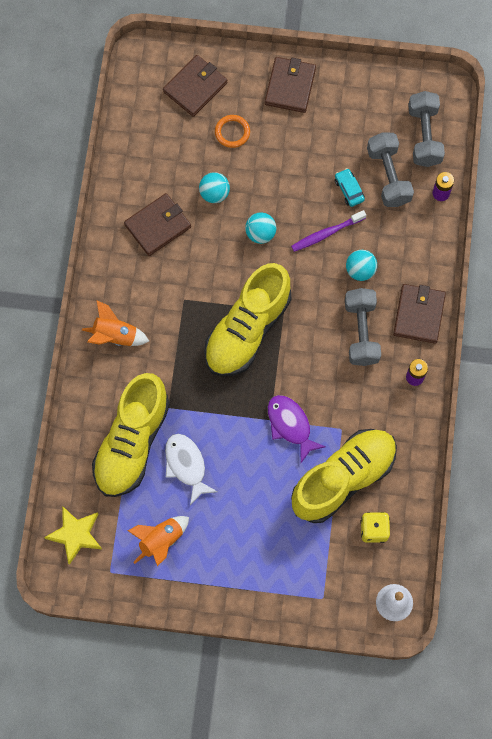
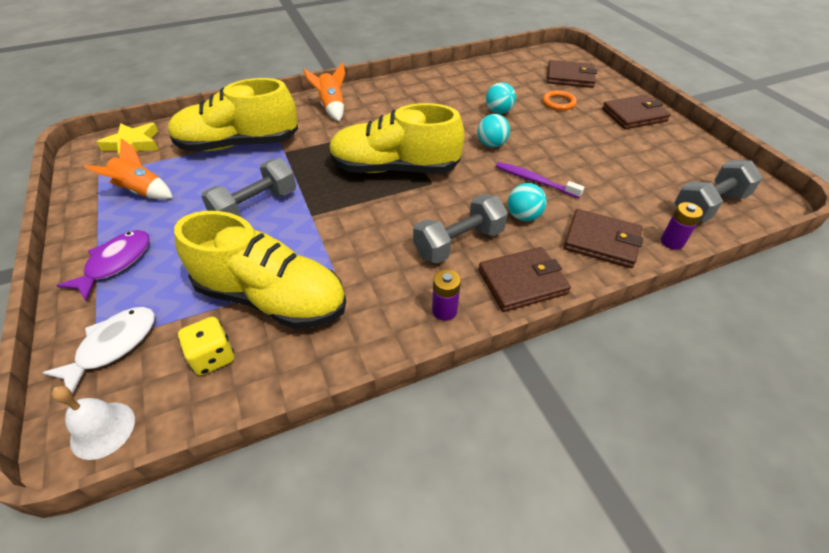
camera: 60 degrees right, 25 degrees down
brown wallet [124,193,191,256] -> brown wallet moved to [564,209,643,268]
white fish [165,434,218,505] -> white fish moved to [42,307,155,394]
purple fish [268,395,326,463] -> purple fish moved to [56,230,150,301]
turquoise car [335,168,365,207] -> none
grey dumbbell [367,132,414,207] -> grey dumbbell moved to [201,158,296,217]

